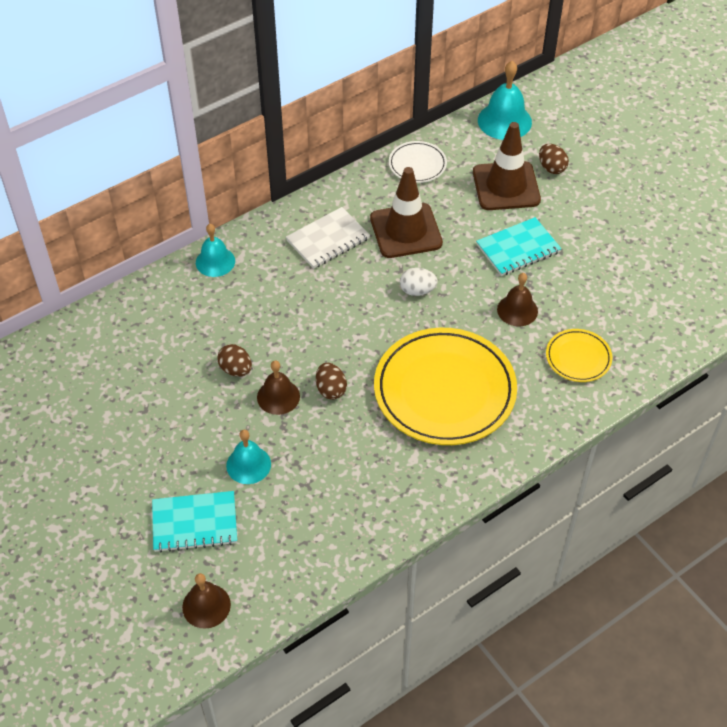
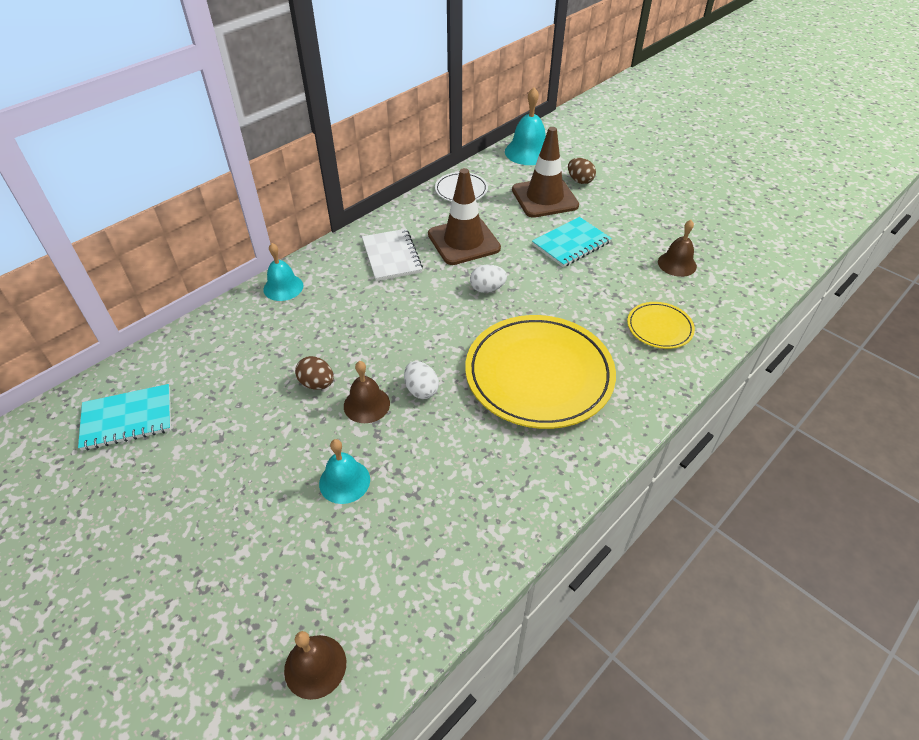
camera: 10 degrees left, 5 degrees down
turquoise notebook [152,491,237,552] -> turquoise notebook moved to [78,384,171,451]
white notebook [286,207,370,269] -> white notebook turned 60 degrees counterclockwise [362,229,423,281]
brown egg [316,363,347,400] -> white egg [404,361,439,399]
brown bell [497,273,538,326] -> brown bell moved to [658,220,697,277]

